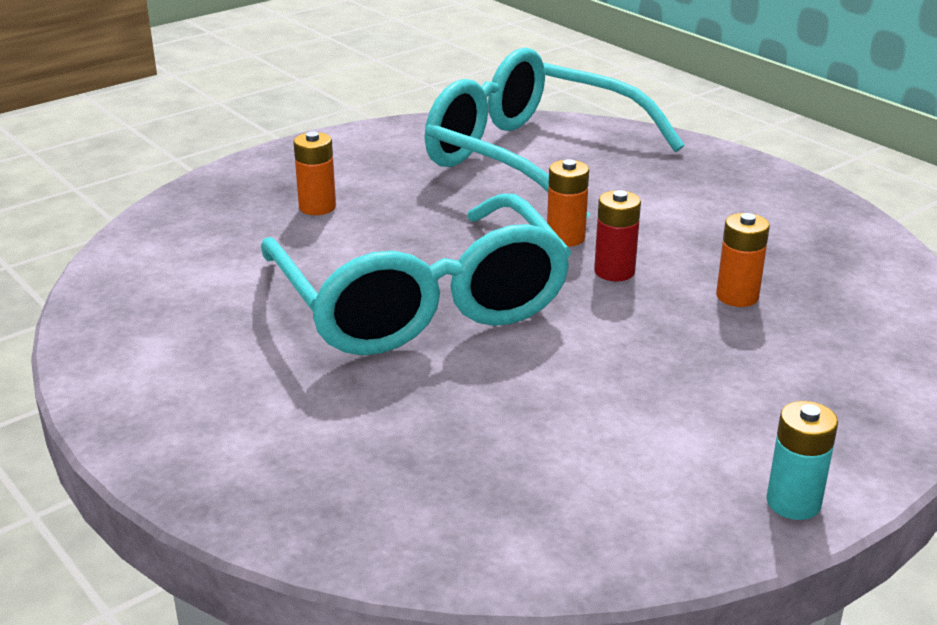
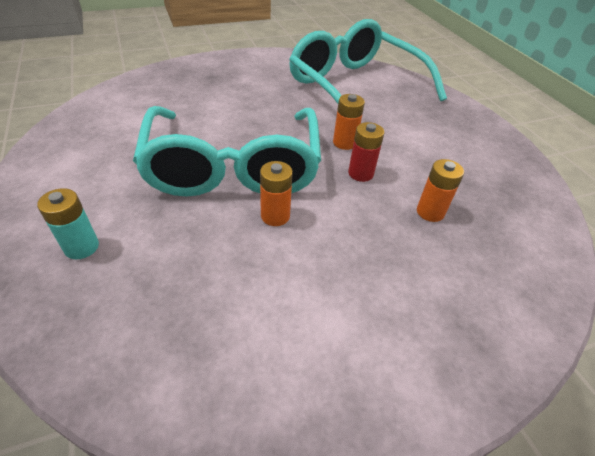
camera: 15 degrees right, 15 degrees up
orange battery [294,131,336,215] -> orange battery moved to [260,161,293,226]
turquoise battery [766,401,838,520] -> turquoise battery moved to [37,188,99,259]

